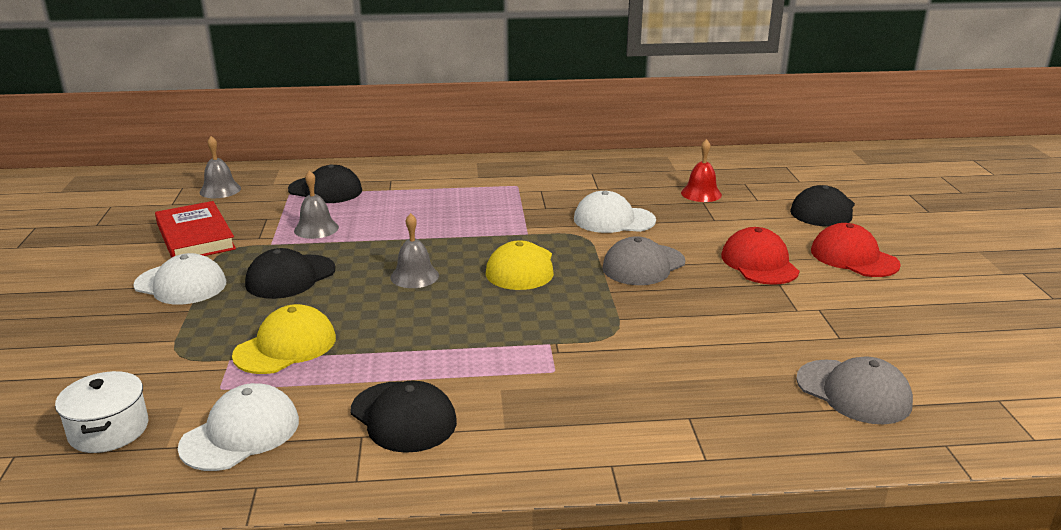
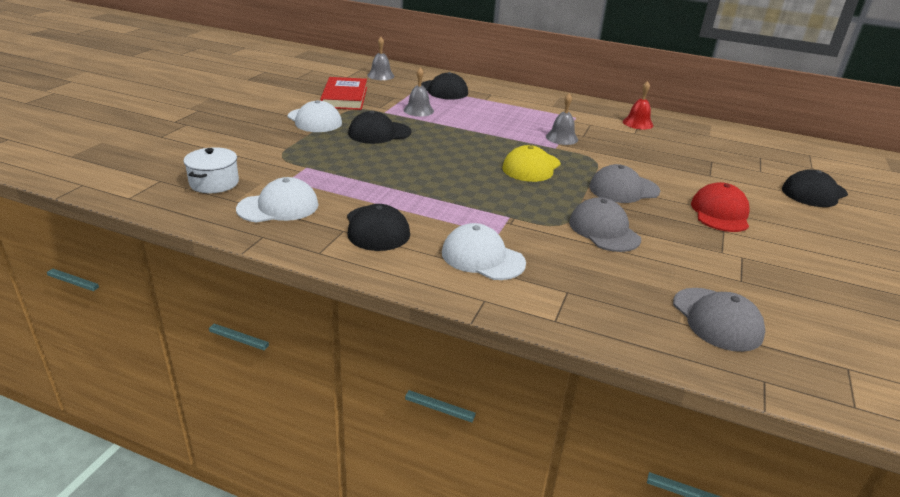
camera: 25 degrees right, 5 degrees up
yellow cap [232,304,336,374] -> none
grey bell [390,213,439,288] -> grey bell moved to [546,93,578,145]
white cap [574,191,656,233] -> white cap moved to [442,223,526,280]
red bell [681,139,722,202] -> red bell moved to [623,81,653,130]
red cap [811,223,901,277] -> none
none -> grey cap [569,197,641,252]

